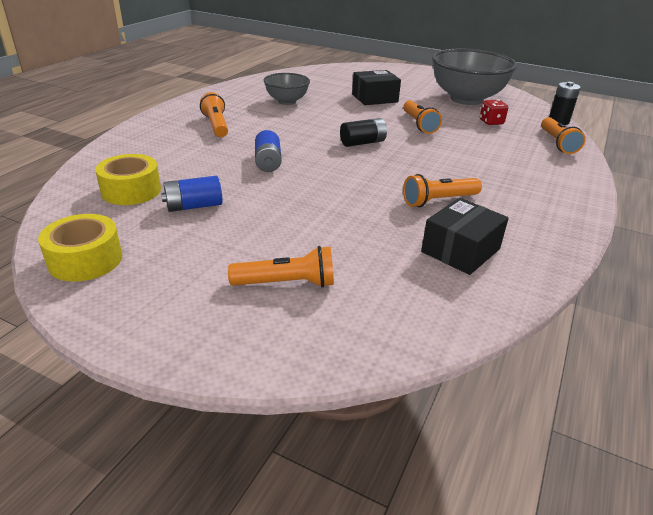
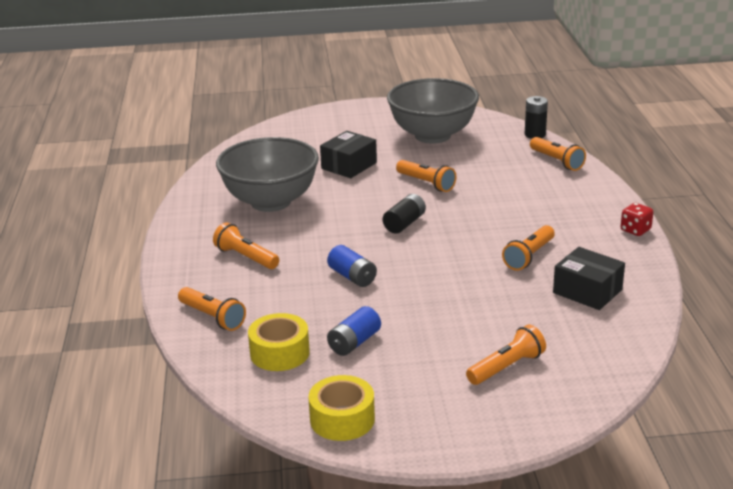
camera: 30 degrees left, 5 degrees down
grey bowl [264,73,310,105] -> grey bowl [216,137,319,212], size x1.86
black box [421,198,509,275] -> black box turned 60 degrees counterclockwise [553,247,625,310]
red dice [480,99,508,125] -> red dice moved to [621,203,653,236]
none -> orange flashlight [178,287,246,331]

